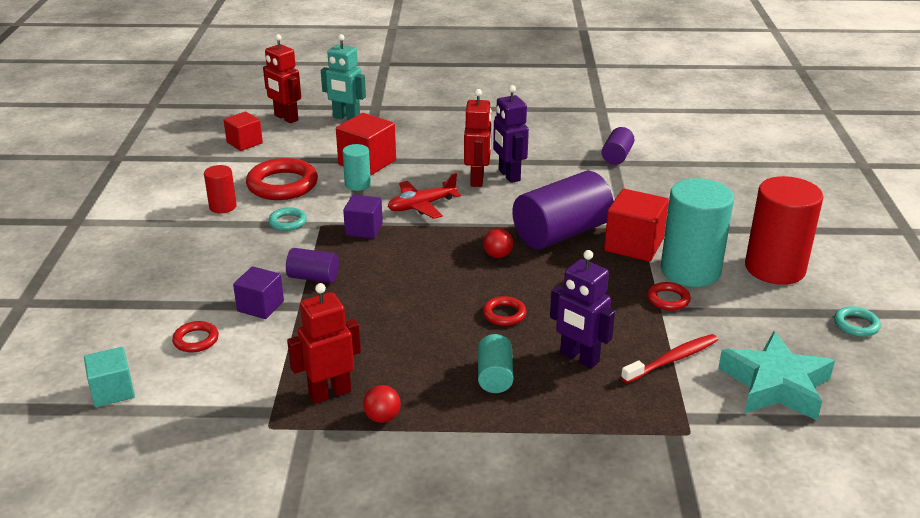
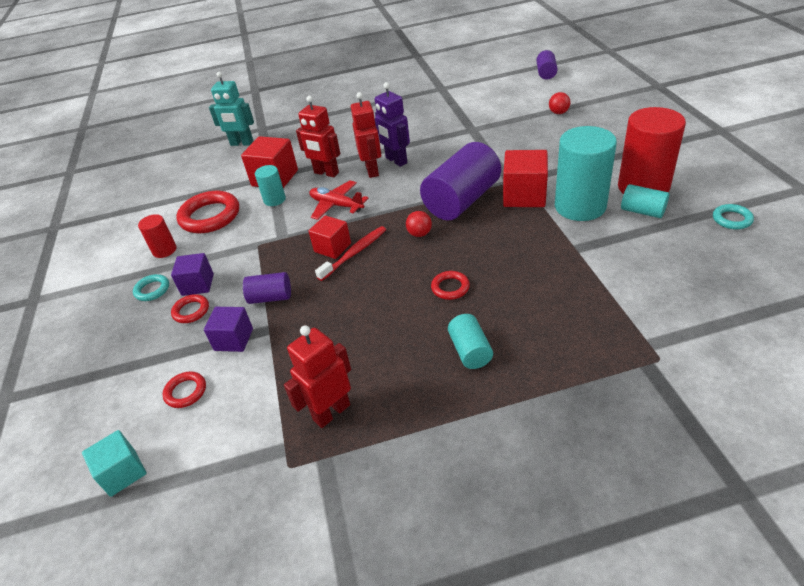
camera: 10 degrees left, 10 degrees up
red cube [224,112,263,151] -> red cube moved to [308,215,351,259]
red robot [263,34,301,123] -> red robot moved to [296,96,340,177]
turquoise ring [268,207,307,231] -> turquoise ring moved to [133,274,169,301]
purple cube [343,195,383,239] -> purple cube moved to [171,253,214,296]
red ball [363,385,401,423] -> red ball moved to [549,92,571,114]
red plane [388,173,461,219] -> red plane turned 75 degrees clockwise [309,180,369,220]
purple robot [550,250,615,369] -> none
purple cylinder [602,127,634,165] -> purple cylinder moved to [536,50,558,80]
red toothbrush [621,334,718,383] -> red toothbrush moved to [315,226,386,281]
red ring [647,282,691,311] -> red ring moved to [171,294,209,323]
turquoise star [718,331,835,421] -> none
none -> turquoise cylinder [621,184,669,218]

